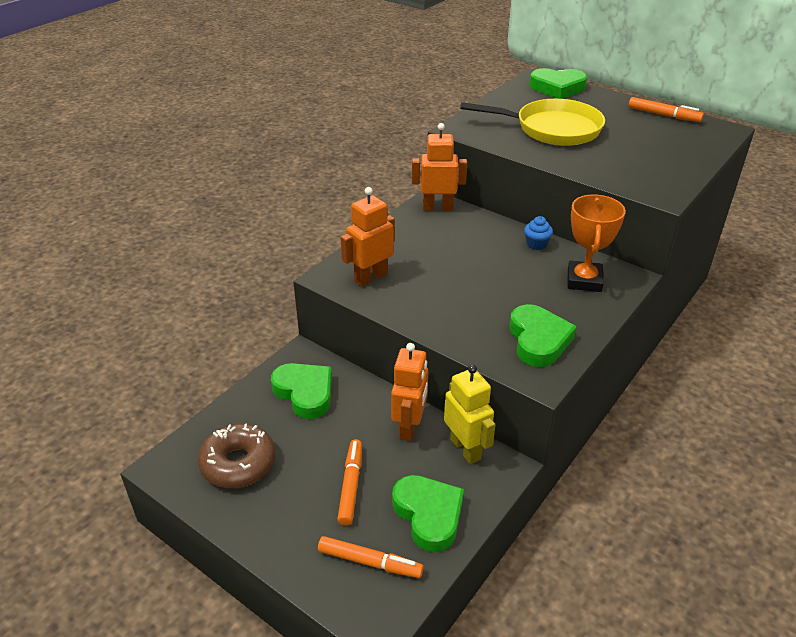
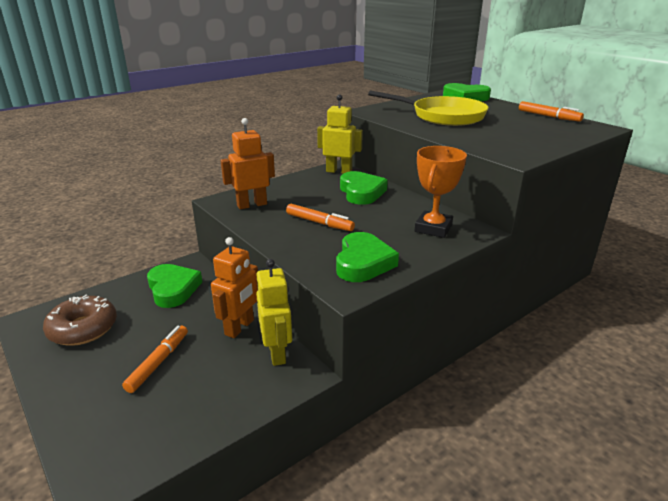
camera: 15 degrees right, 10 degrees down
orange marker [318,536,424,578] -> orange marker moved to [286,204,355,231]
green heart [392,475,464,552] -> green heart moved to [340,171,388,205]
orange robot [412,123,467,211] -> yellow robot [317,94,363,174]
blue cupcake [524,216,553,250] -> none

